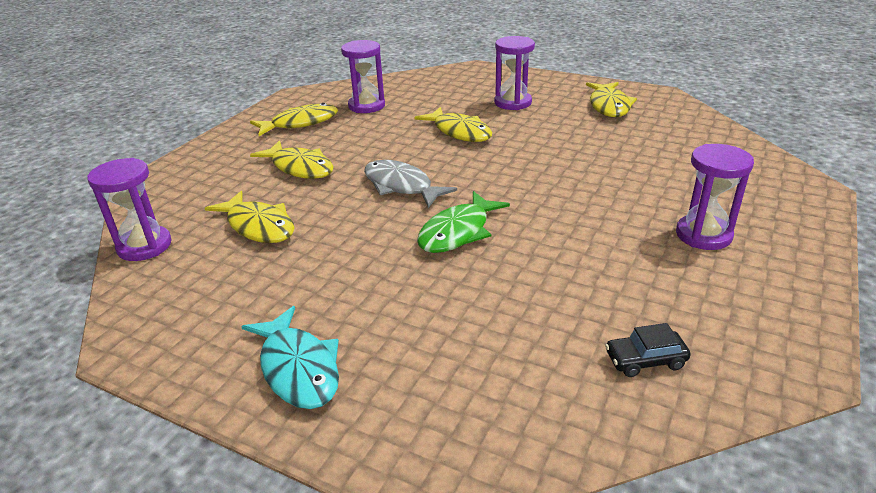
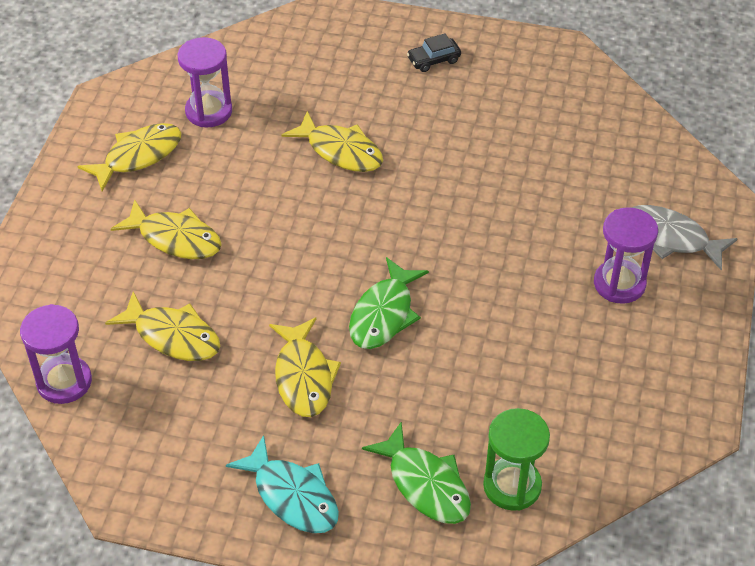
camera: 15 degrees left, 15 degrees up
grey fish [364,160,457,208] -> grey fish moved to [631,205,738,271]
purple hourglass [494,36,535,110] -> none
yellow fish [586,82,637,117] -> yellow fish moved to [269,317,341,417]
black car [605,323,691,377] -> black car moved to [407,33,461,72]
none -> green fish [362,422,471,524]
none -> green hourglass [483,408,550,511]

